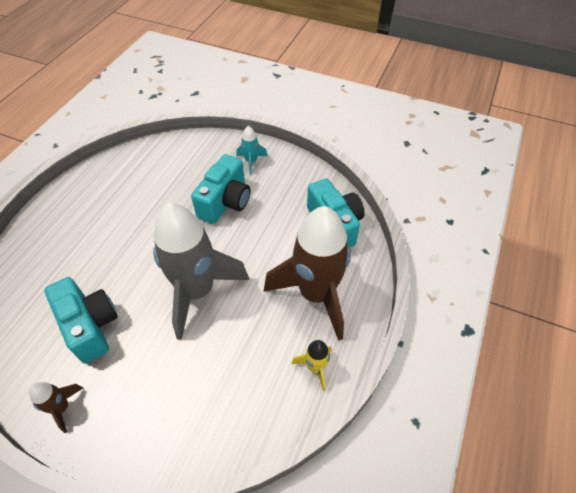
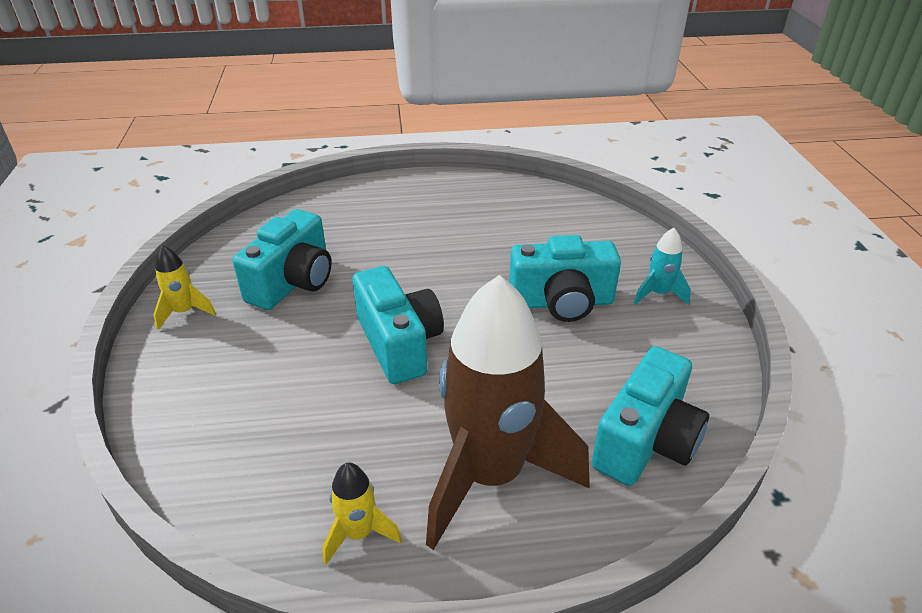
camera: 60 degrees right, 15 degrees down
brown rocket [29,382,83,433] -> yellow rocket [153,245,216,330]
grey rocket [153,203,249,340] -> turquoise camera [353,266,444,384]

